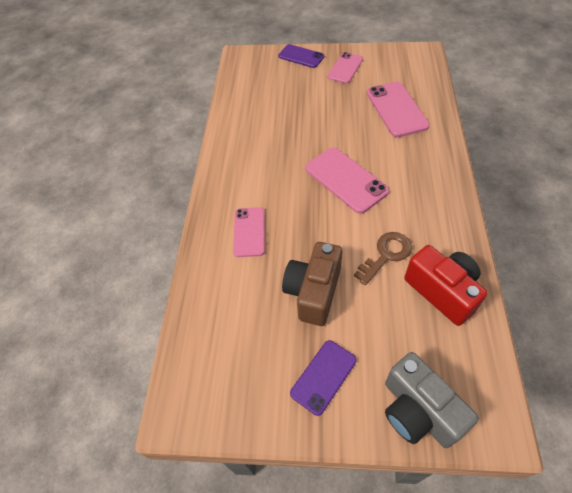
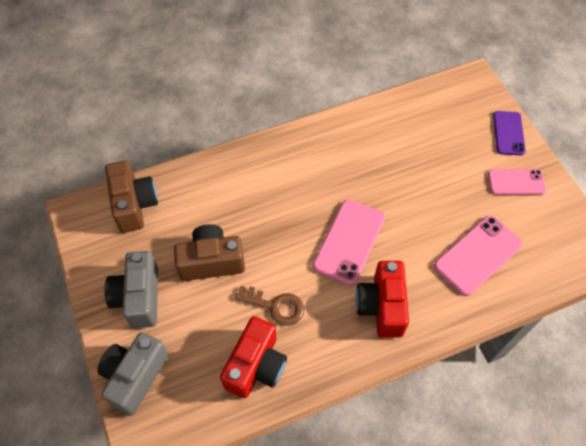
camera: 60 degrees right, 5 degrees up
pink phone [233,207,265,257] -> none
purple phone [290,340,357,416] -> grey camera [104,251,158,328]
none -> brown camera [105,161,158,233]
none -> red camera [356,261,409,338]

